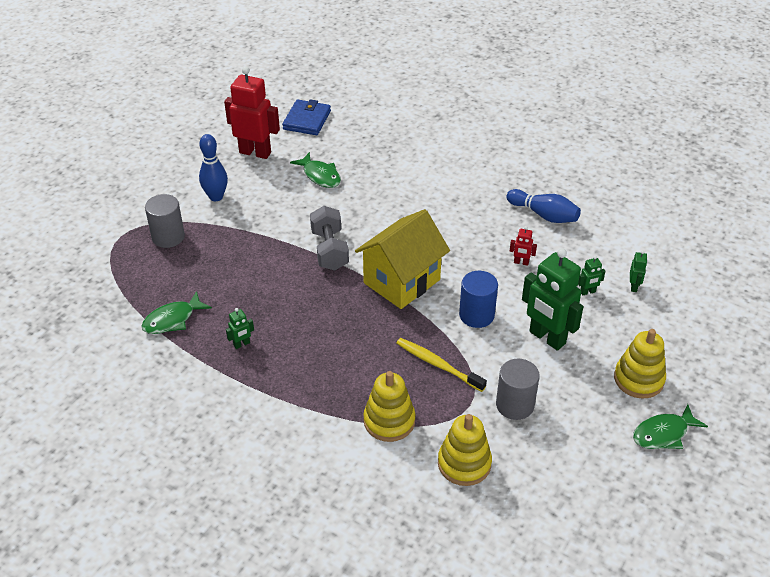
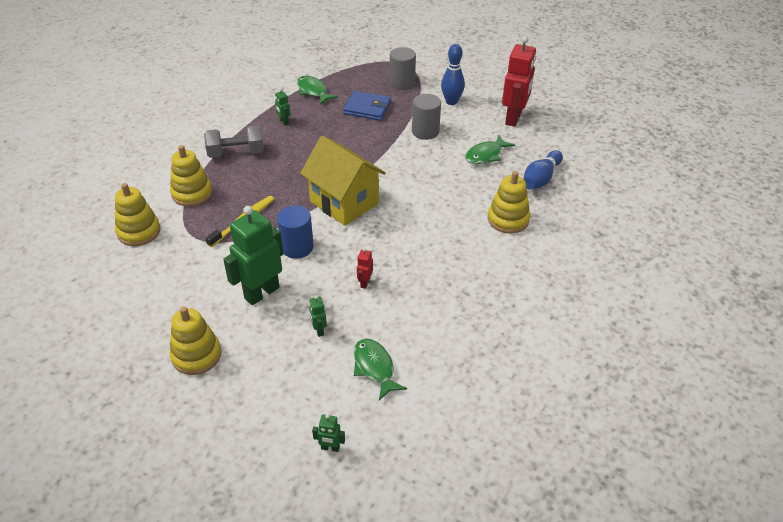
camera: 90 degrees right, 0 degrees up
blue wallet [282,99,331,135] -> blue wallet moved to [343,91,391,121]
grey dumbbell [310,206,349,270] -> grey dumbbell moved to [204,125,264,158]
grey cylinder [496,359,540,420] -> grey cylinder moved to [412,94,441,140]
blue bowling pin [506,189,581,223] -> blue bowling pin moved to [523,150,563,190]
green robot [630,250,647,292] -> green robot moved to [312,414,345,452]
green fish [633,404,708,449] -> green fish moved to [354,338,407,400]
none -> yellow stacking toy [488,171,530,234]

